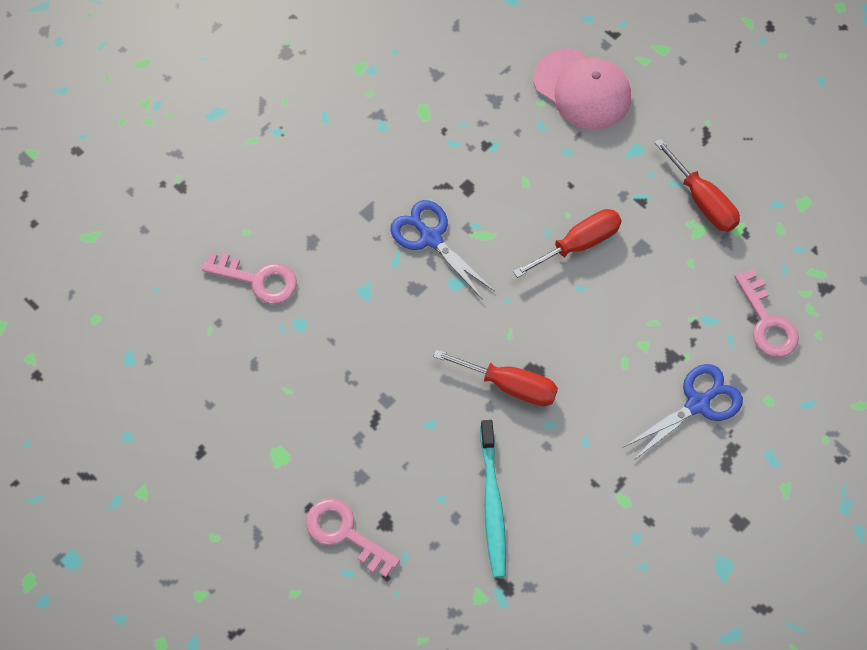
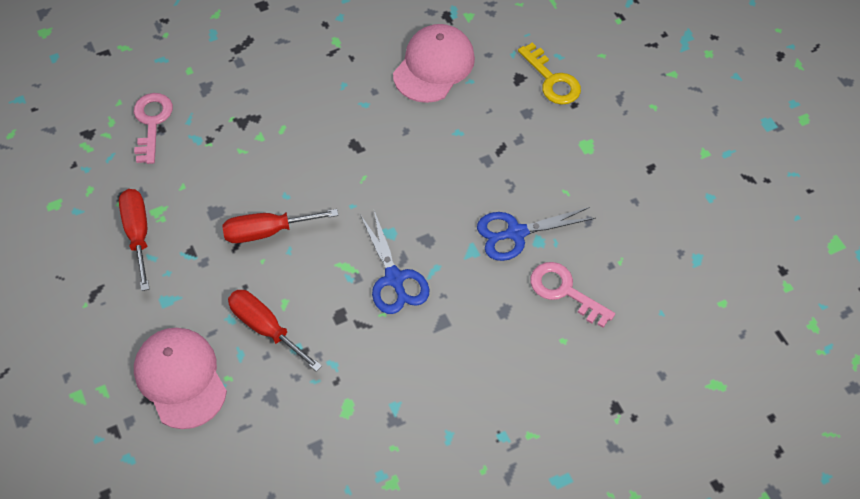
camera: 160 degrees left, 5 degrees down
pink key [306,498,400,577] -> yellow key [518,43,581,105]
red screwdriver [433,349,558,406] -> red screwdriver moved to [228,290,322,372]
turquoise toothbrush [480,420,506,578] -> pink cap [393,24,475,103]
blue scissors [624,364,743,461] -> blue scissors moved to [477,207,596,261]

